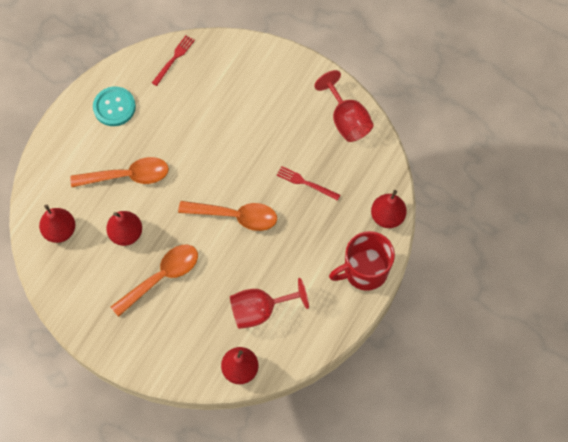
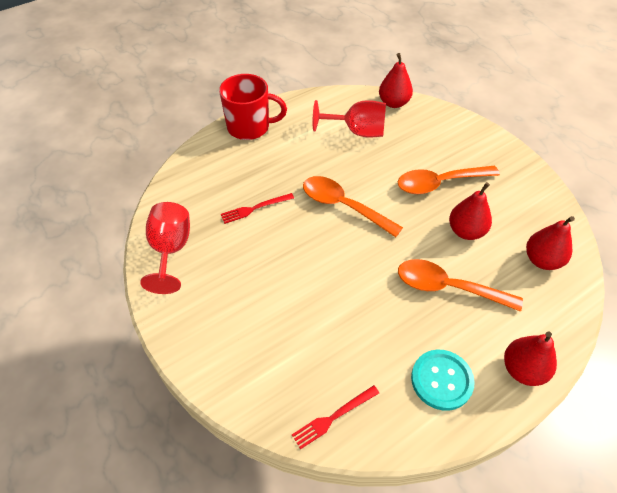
camera: 155 degrees left, 15 degrees down
red fork [277,166,340,201] -> red fork turned 105 degrees clockwise [221,193,294,224]
red pear [371,190,407,228] -> red pear moved to [504,332,557,386]

